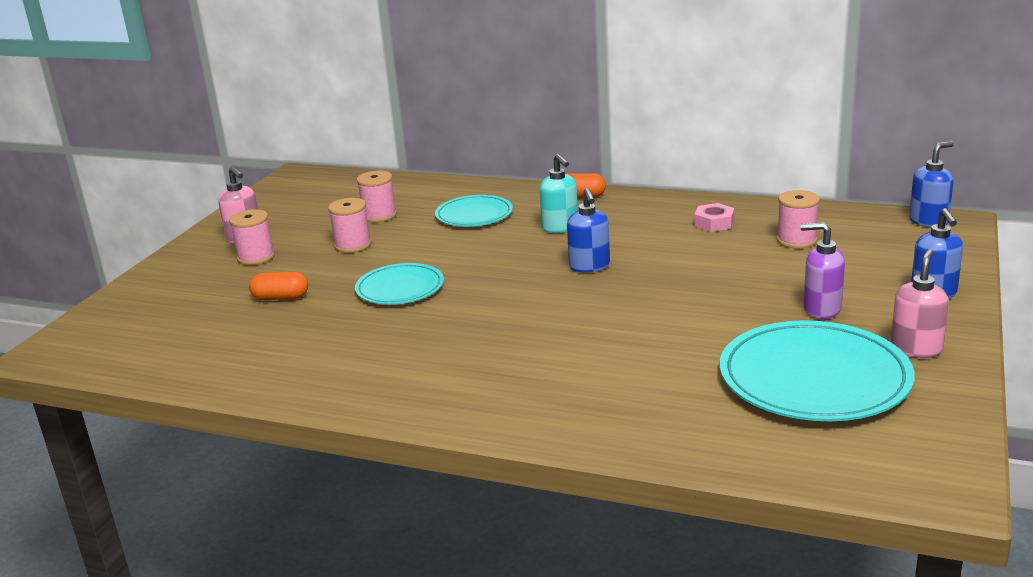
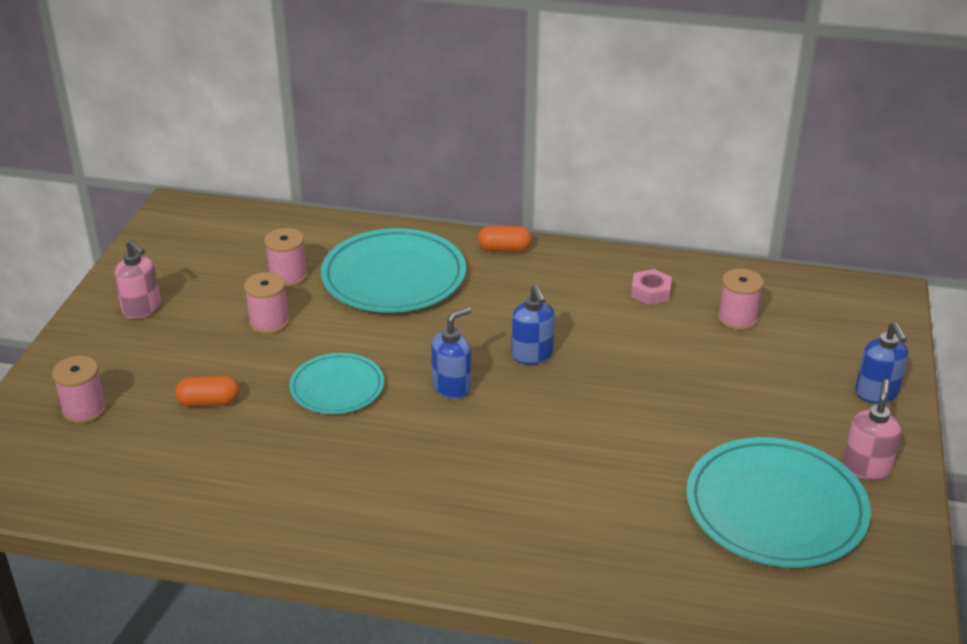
camera: 10 degrees left, 10 degrees up
pink spool [229,209,275,265] -> pink spool moved to [52,356,107,424]
turquoise plate [435,195,513,227] -> turquoise plate [321,228,466,313], size x1.72
turquoise soap dispenser [539,154,578,233] -> none
purple soap dispenser [801,222,845,319] -> none
blue soap dispenser [909,141,953,228] -> blue soap dispenser moved to [431,307,471,399]

